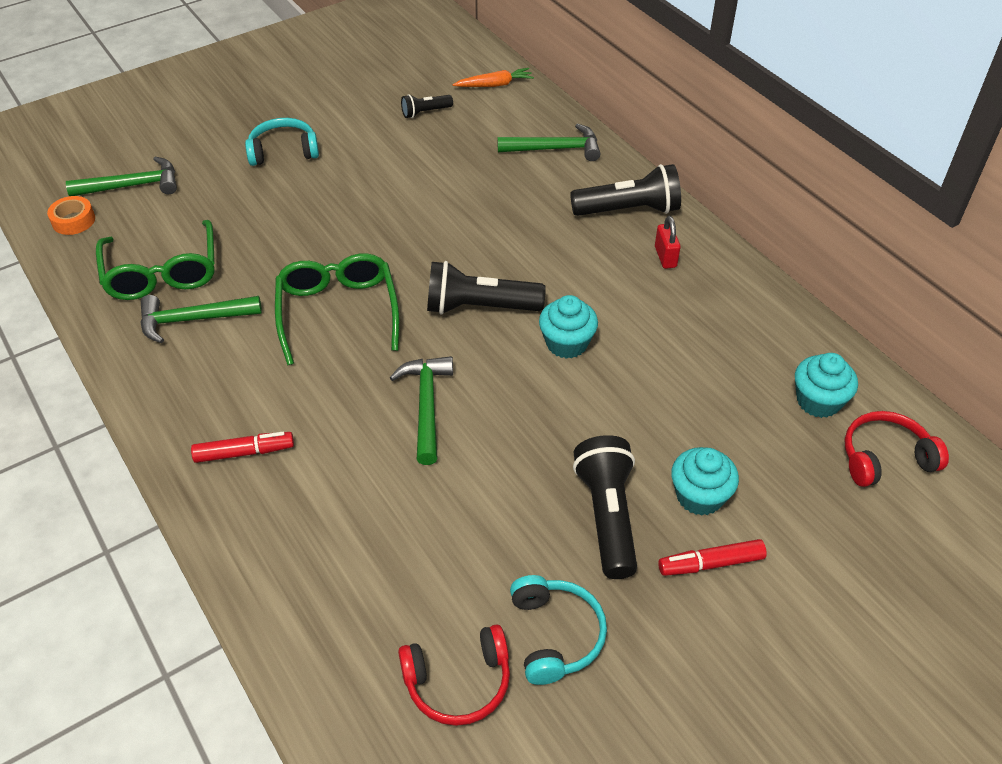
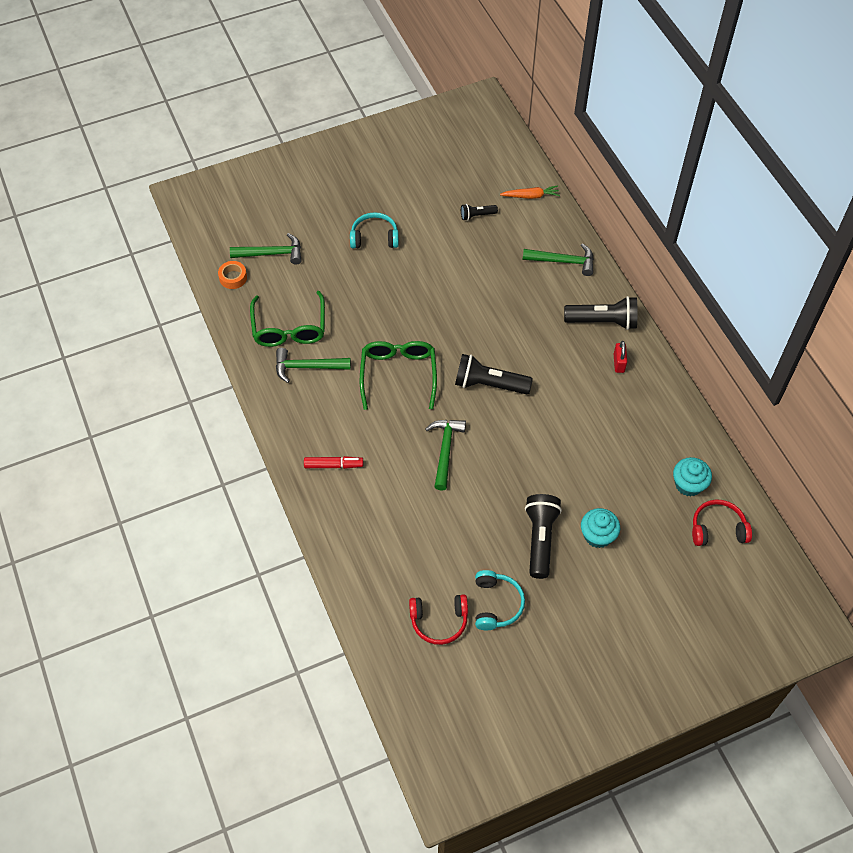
camera: 10 degrees right, 10 degrees up
turquoise cupcake [539,295,598,359] -> none
red marker [658,539,767,576] -> none

